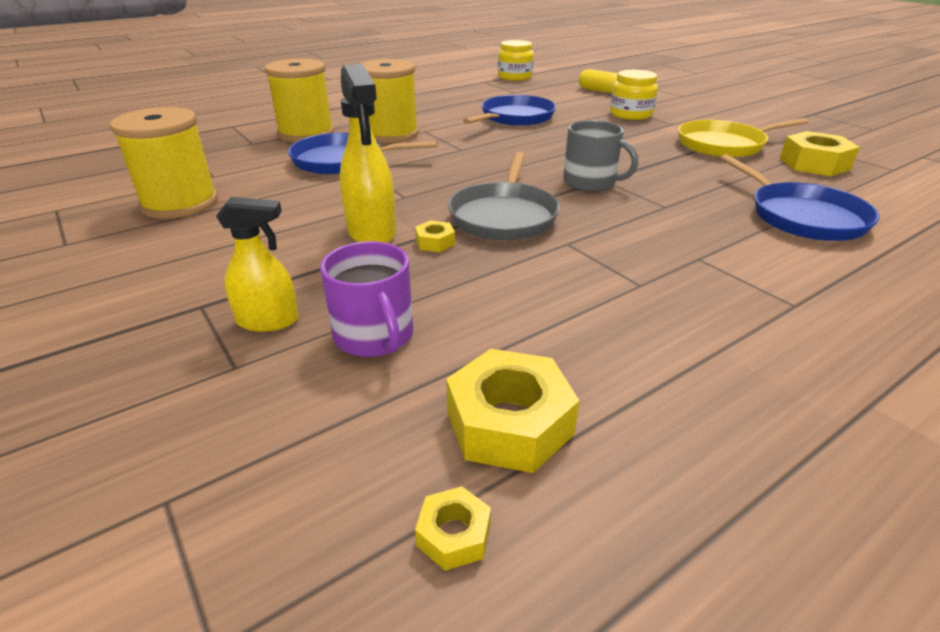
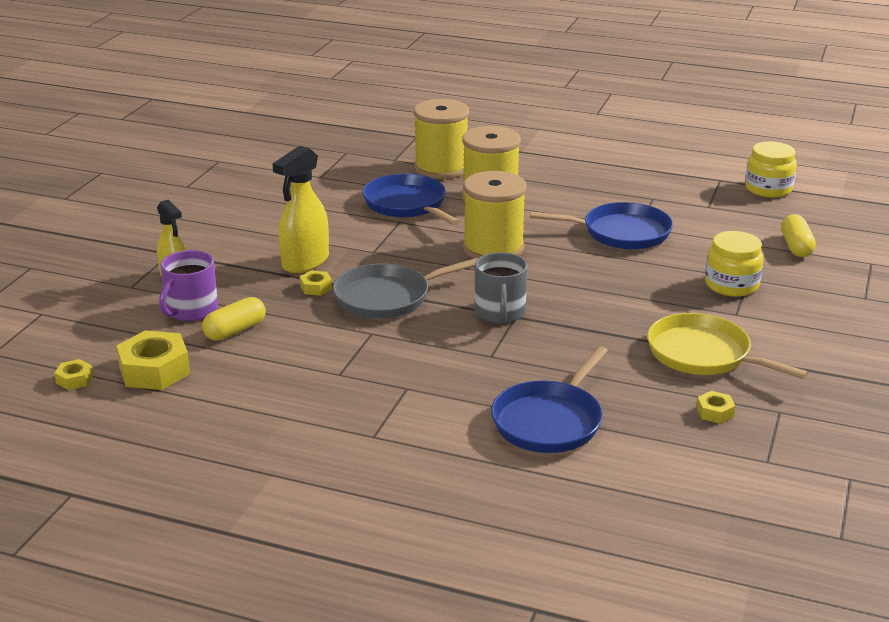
camera: 55 degrees right, 5 degrees down
yellow spool [110,107,218,219] -> yellow spool moved to [463,171,526,259]
yellow nut [780,131,860,176] -> yellow nut [696,391,735,424], size x0.49
none -> yellow capsule [202,297,266,340]

